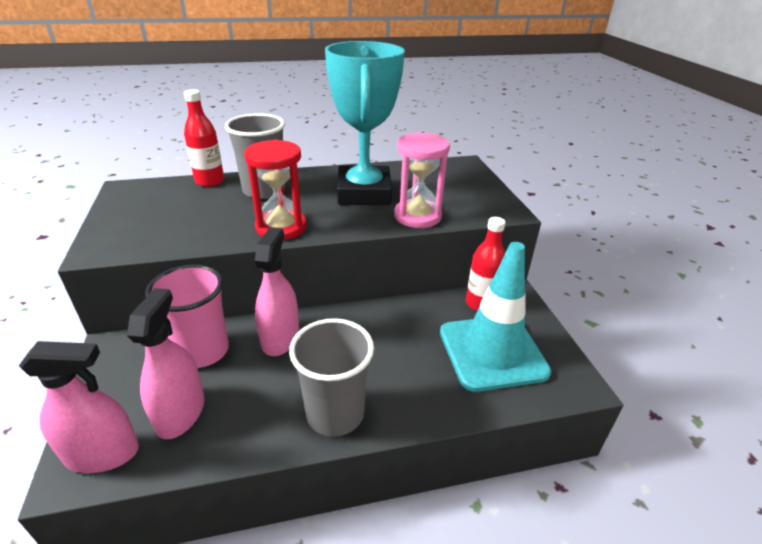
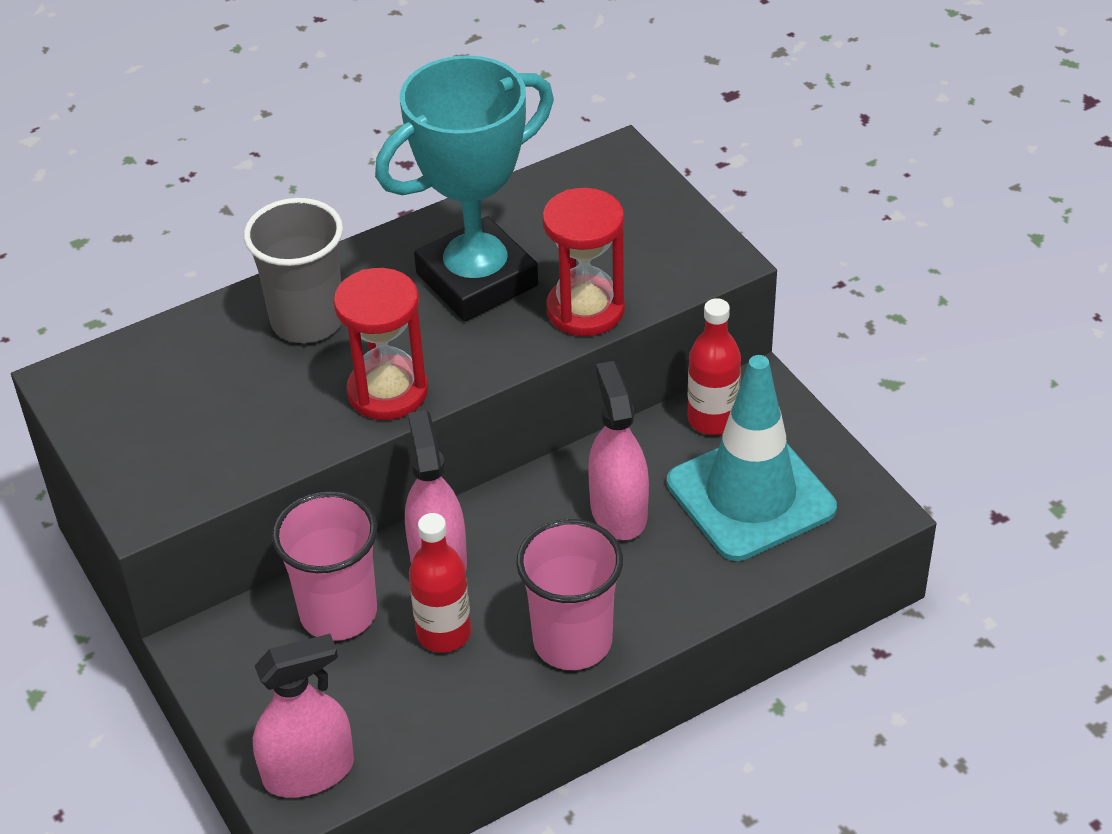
camera: 15 degrees left, 10 degrees up
pink spray bottle [127,288,204,439] -> pink spray bottle moved to [588,361,649,540]
red bottle [184,89,224,187] -> red bottle moved to [409,513,471,653]
grey cup [289,318,374,437] -> pink cup [516,519,623,670]
turquoise trophy [325,41,405,205] -> turquoise trophy turned 75 degrees clockwise [375,55,554,321]
pink hourglass [394,132,450,228] -> red hourglass [542,188,625,336]

